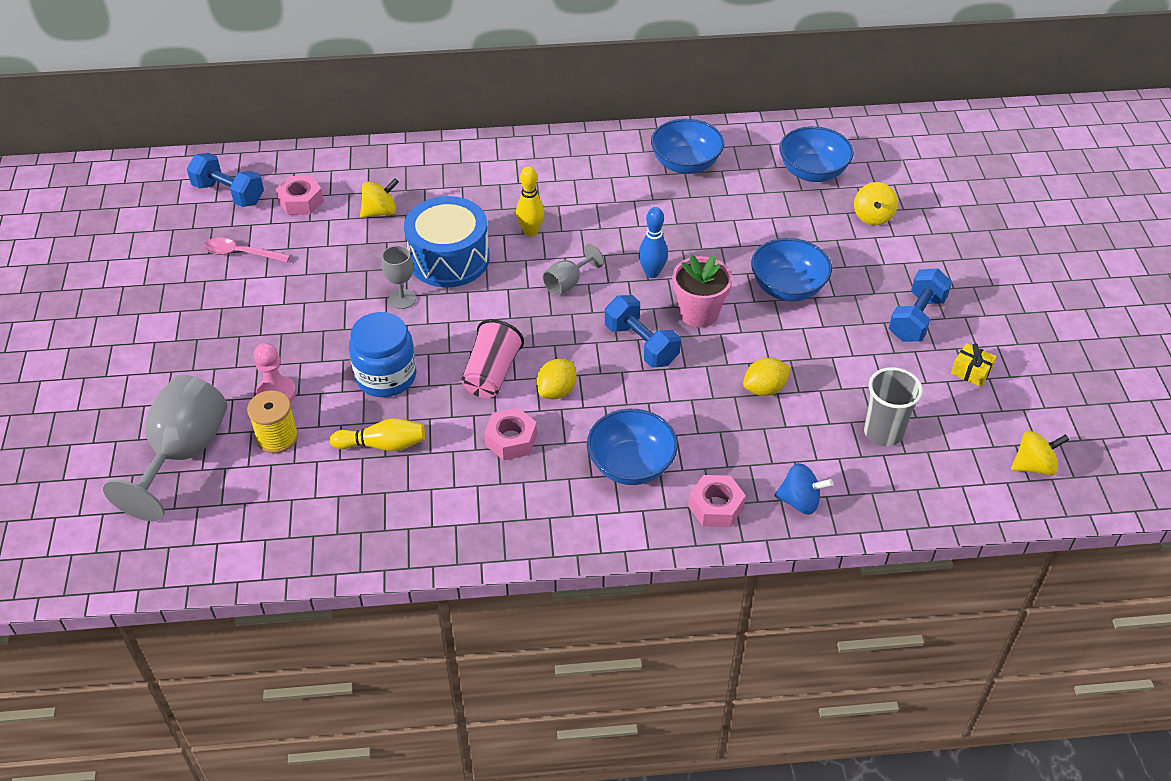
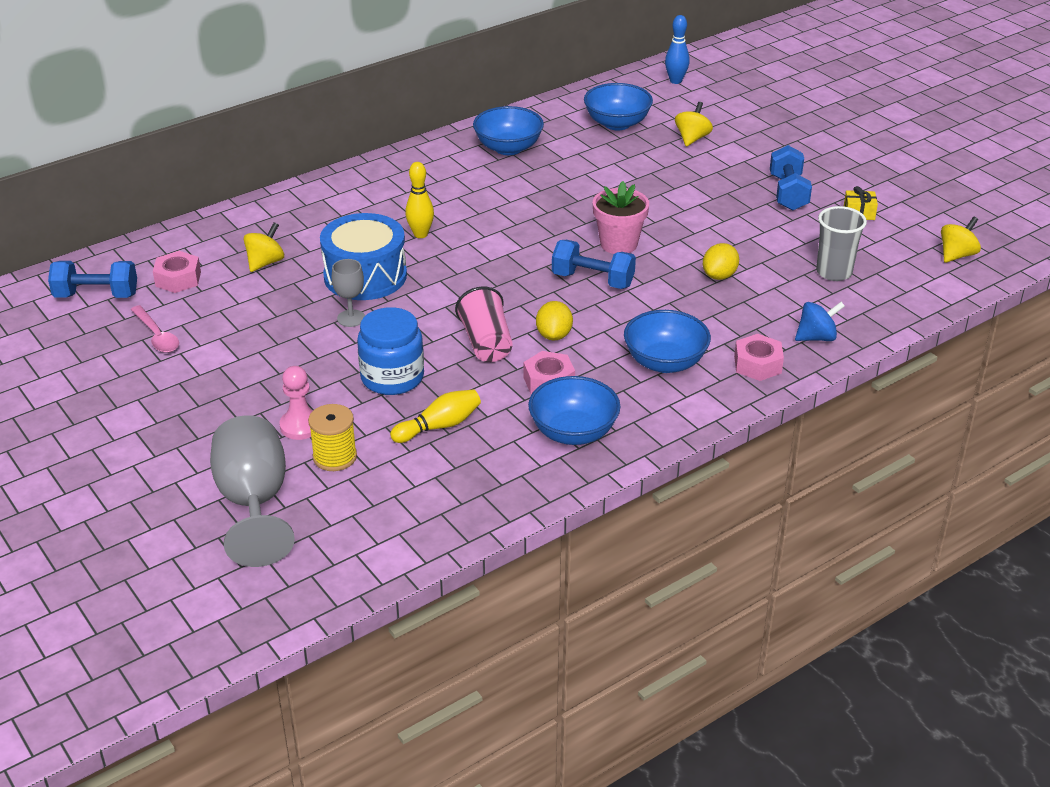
camera: 30 degrees left, 10 degrees down
pink spoon [204,238,290,262] -> pink spoon turned 105 degrees counterclockwise [131,305,179,353]
grey goblet [542,243,604,296] -> none
blue bowling pin [639,207,668,278] -> blue bowling pin moved to [665,15,689,84]
blue bowl [751,238,832,301] -> blue bowl moved to [528,376,621,445]
yellow spinning top [854,182,898,225] -> yellow spinning top turned 135 degrees counterclockwise [675,102,713,147]

